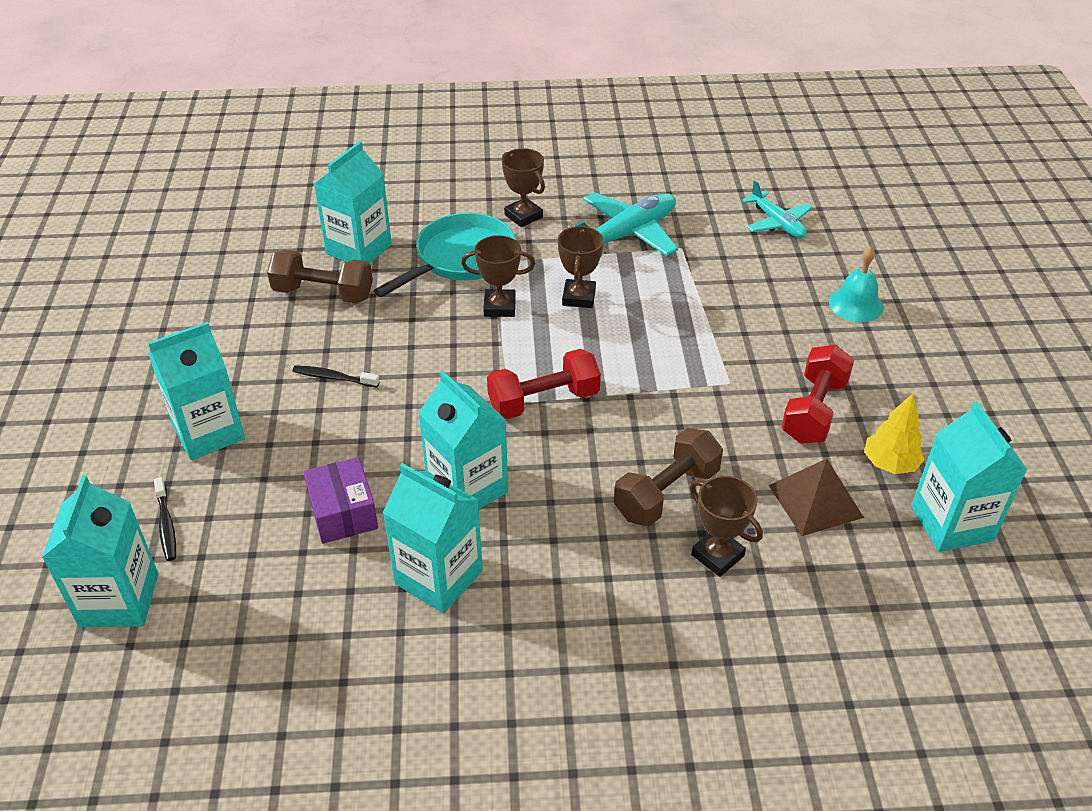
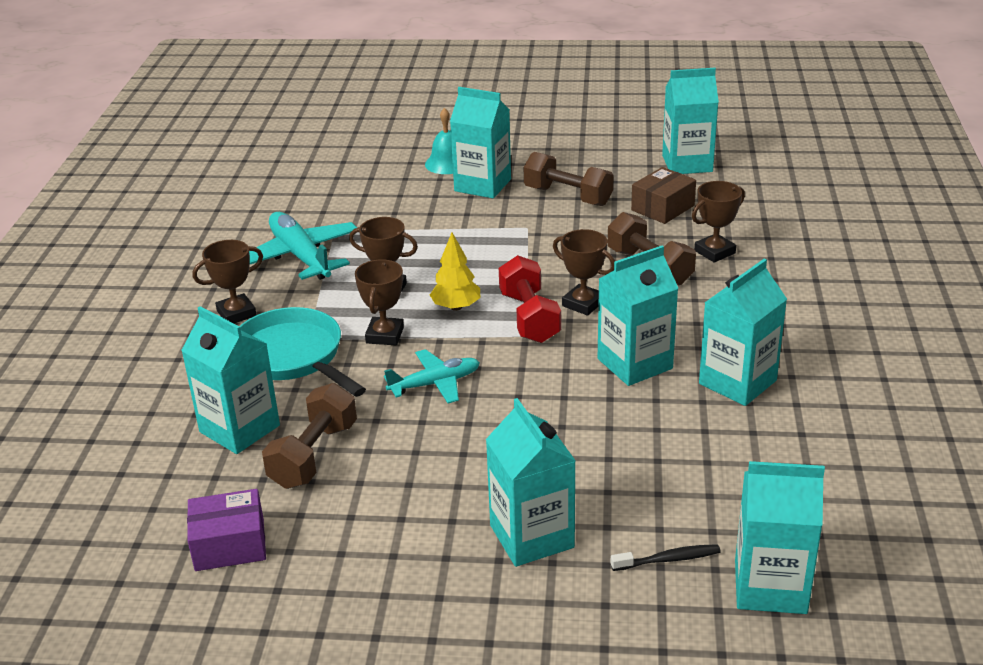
camera: 80 degrees left, 10 degrees down
black toothbrush [293,365,379,388] -> none
purple box [303,457,378,544] -> purple box moved to [187,489,266,571]
turquoise plane [742,180,812,238] -> turquoise plane moved to [384,349,480,403]
brown pyramid [768,459,864,536] -> brown box [631,167,696,224]
red dumbbell [781,344,854,444] -> brown dumbbell [524,152,614,206]
yellow tree [864,394,925,474] -> yellow tree moved to [430,233,480,311]
none -> turquoise carton [450,87,511,198]
none -> brown trophy [553,229,615,316]

